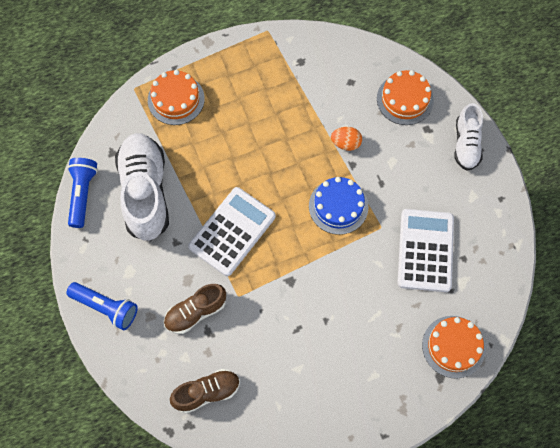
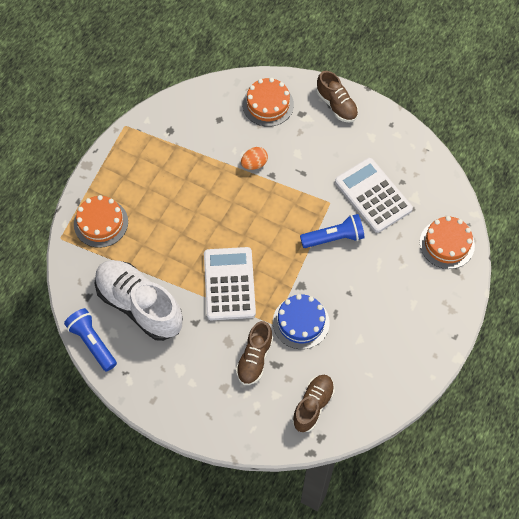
camera: 40 degrees left, 5 degrees down
blue flashlight [66,282,138,330] -> blue flashlight moved to [300,214,365,248]
blue cake [309,177,369,235] -> blue cake moved to [273,294,330,349]
white shoe [454,103,483,171] -> brown shoe [316,71,358,123]

